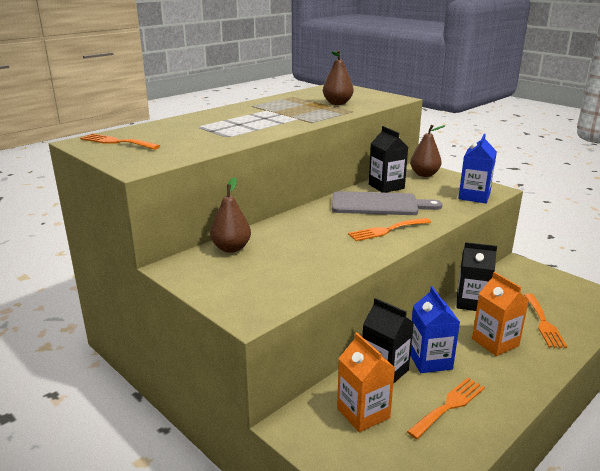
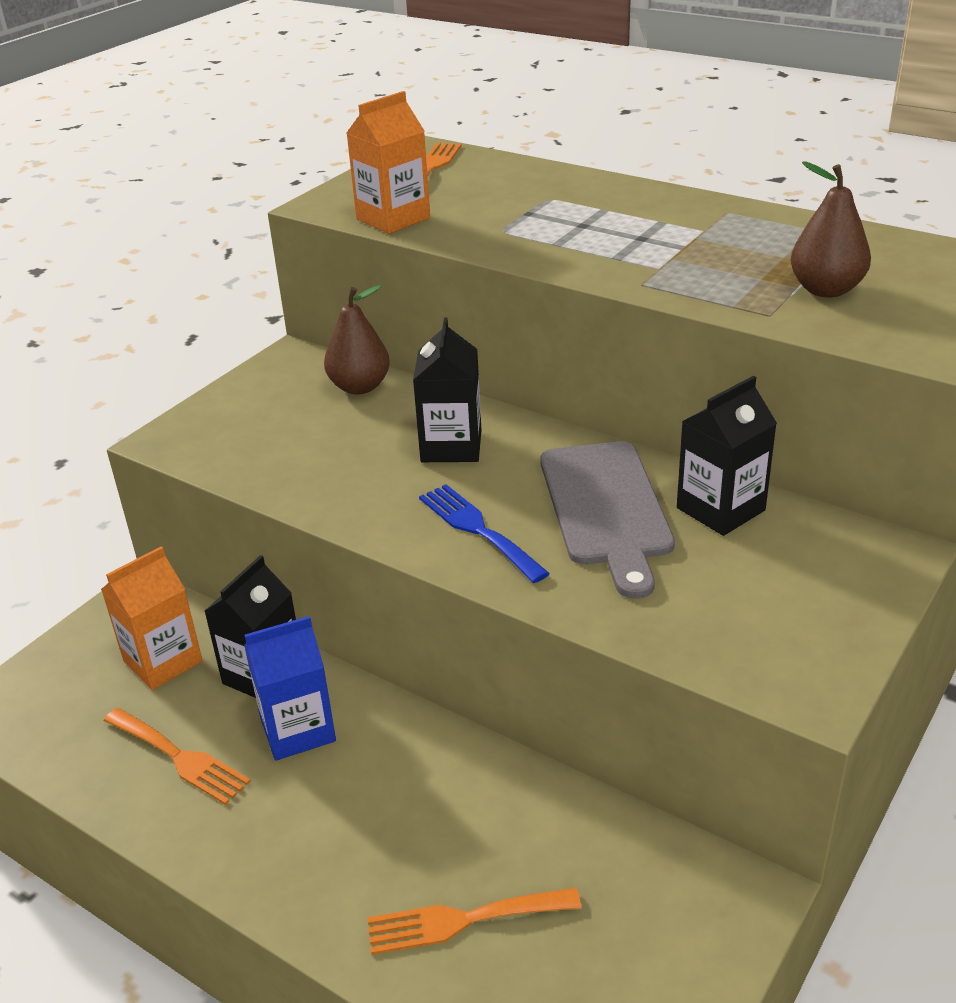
camera: 80 degrees right, 10 degrees up
orange fork [348,218,431,241] -> blue fork [419,484,550,583]
brown pear [410,125,446,177] -> none
black carton [457,242,497,311] -> black carton moved to [413,318,481,462]
blue carton [458,134,497,203] -> none
orange carton [472,272,529,356] -> orange carton moved to [347,91,430,234]

